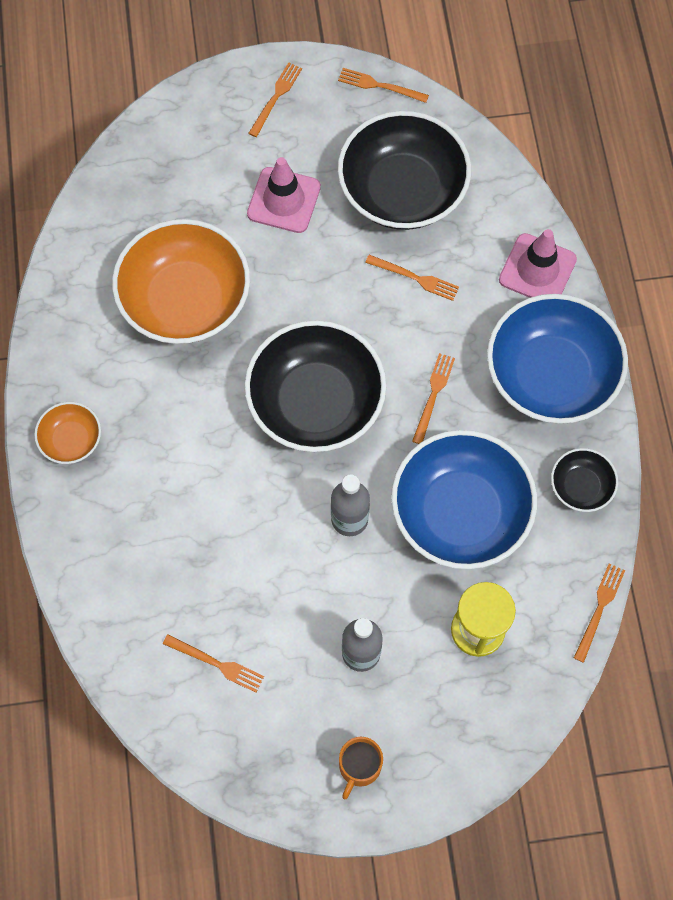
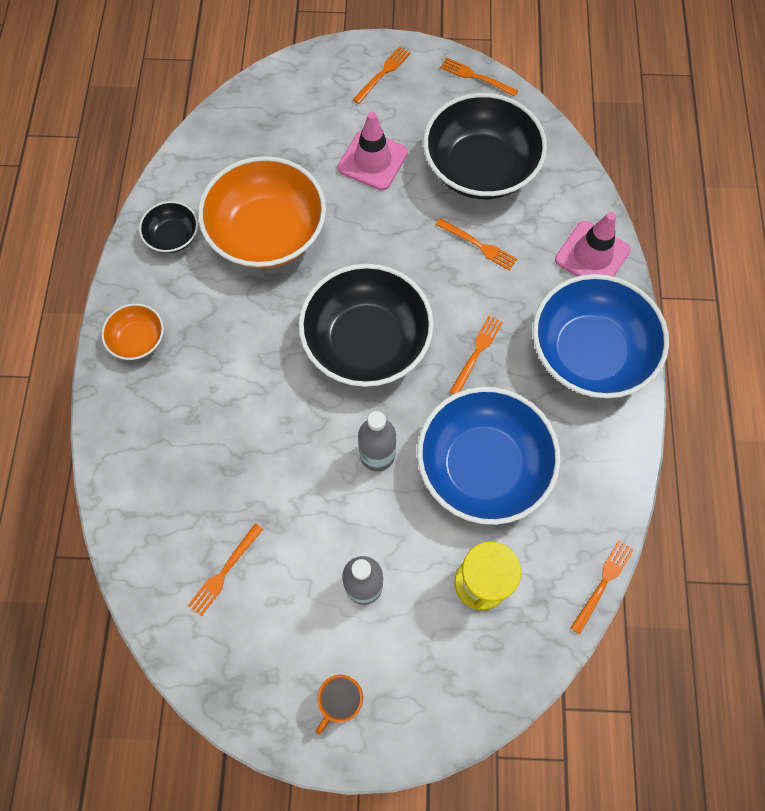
camera: 10 degrees right, 0 degrees up
orange fork [163,634,264,692] -> orange fork turned 90 degrees clockwise [188,523,263,616]
black bowl [551,448,618,512] -> black bowl moved to [139,201,198,253]

